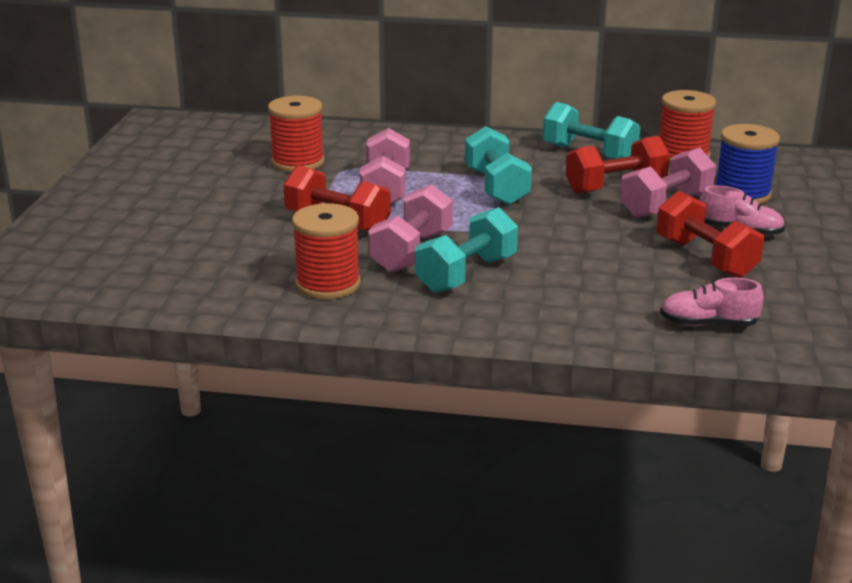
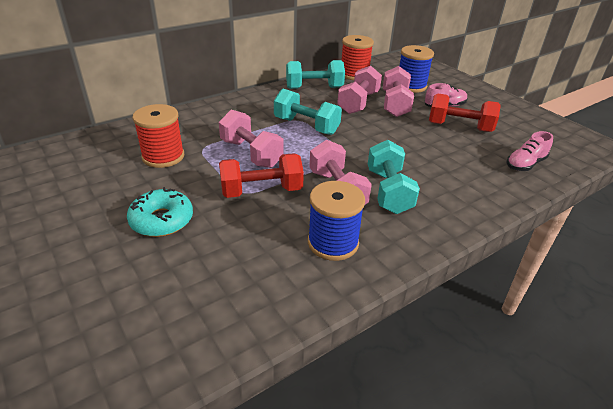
camera: 45 degrees left, 10 degrees up
red spool [292,203,361,299] -> blue spool [308,181,365,261]
red dumbbell [566,136,670,194] -> pink dumbbell [337,66,382,114]
none -> turquoise donut [127,187,193,237]

